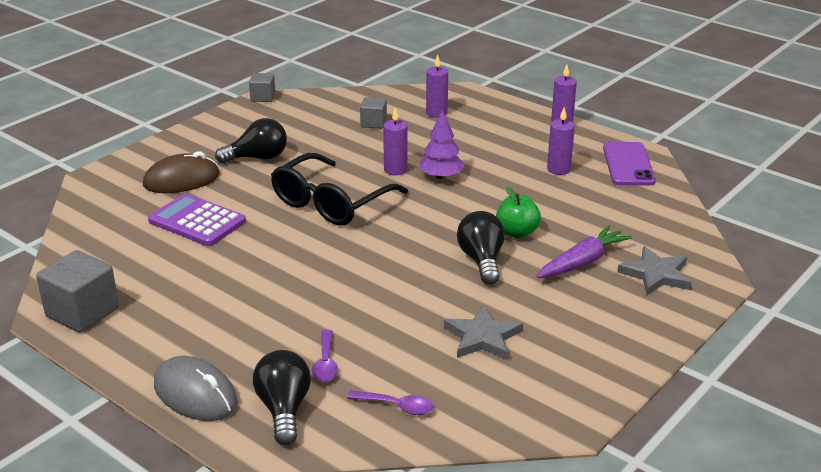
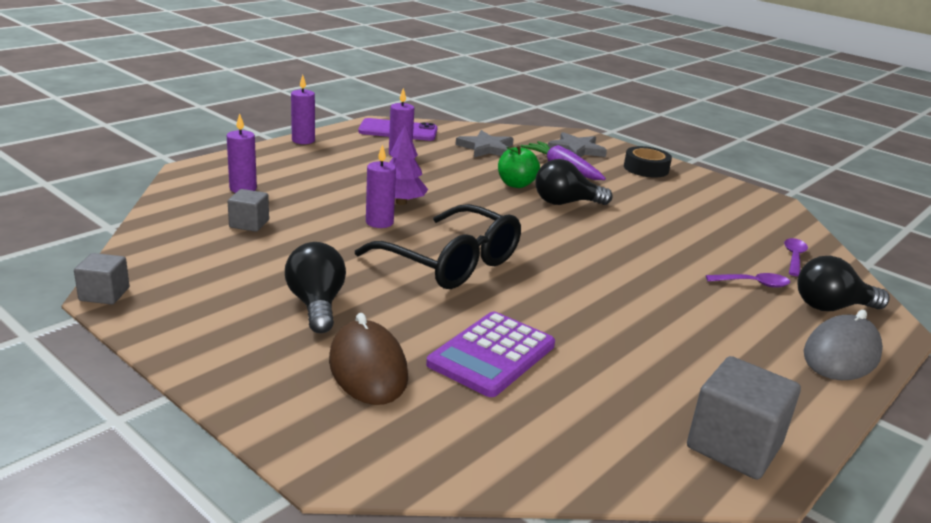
camera: 90 degrees left, 5 degrees down
grey star [444,305,523,360] -> grey star moved to [455,130,514,157]
none -> black tape [624,146,672,178]

